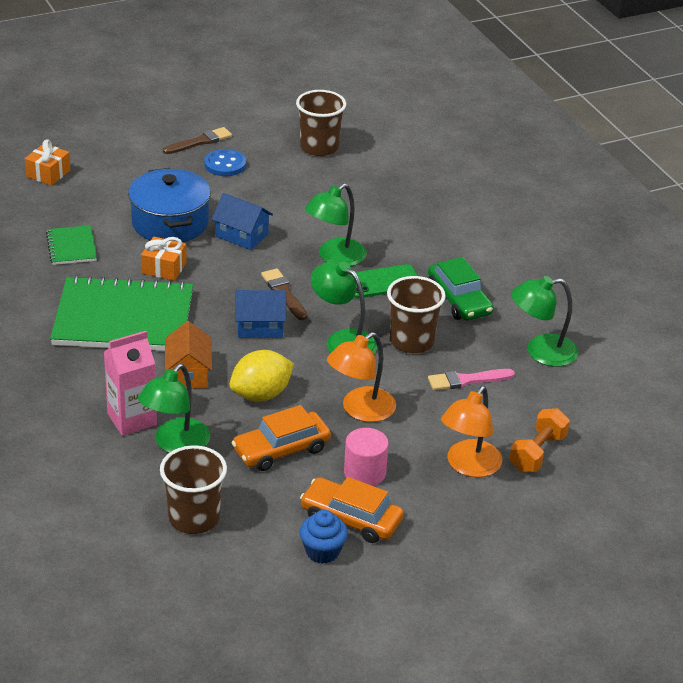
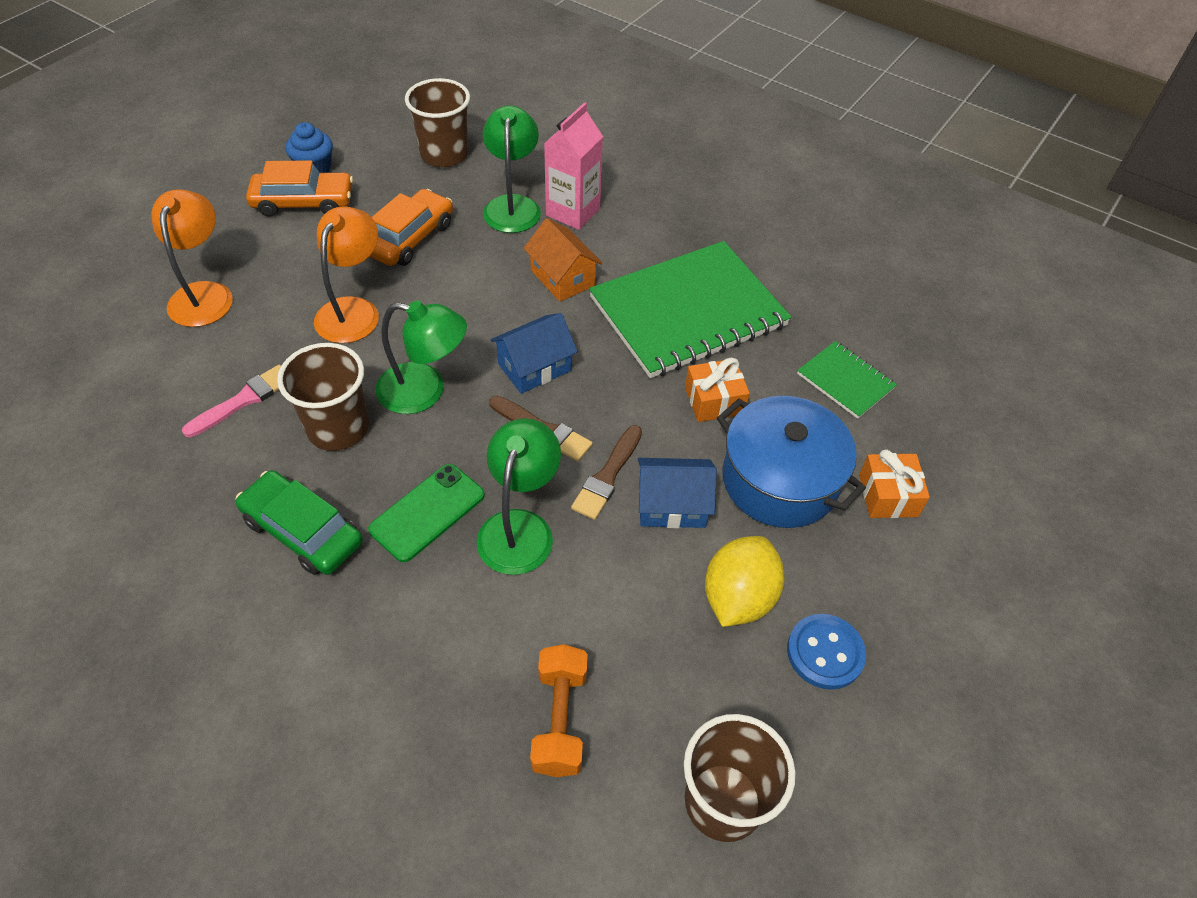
camera: 150 degrees right, 15 degrees up
orange gift [25,139,70,186] -> orange gift moved to [859,449,930,518]
brown brush [163,127,232,154] -> brown brush moved to [571,425,642,520]
yellow lemon [229,350,294,401] -> yellow lemon moved to [705,536,784,627]
pink cylinder [344,428,389,486] -> none
orange dumbbell [509,408,570,472] -> orange dumbbell moved to [530,644,588,777]
green lamp [511,276,578,367] -> none

